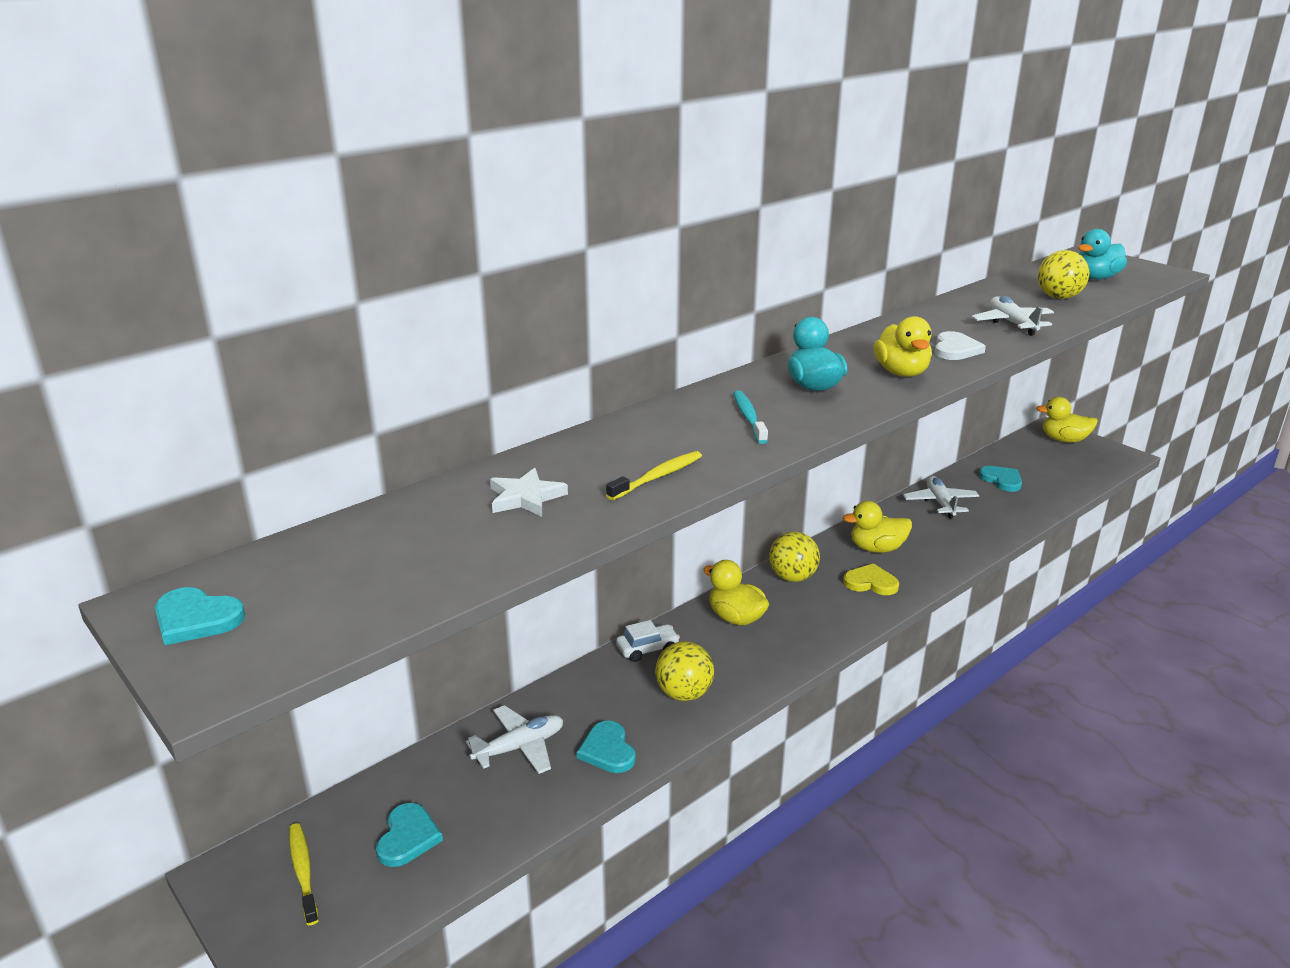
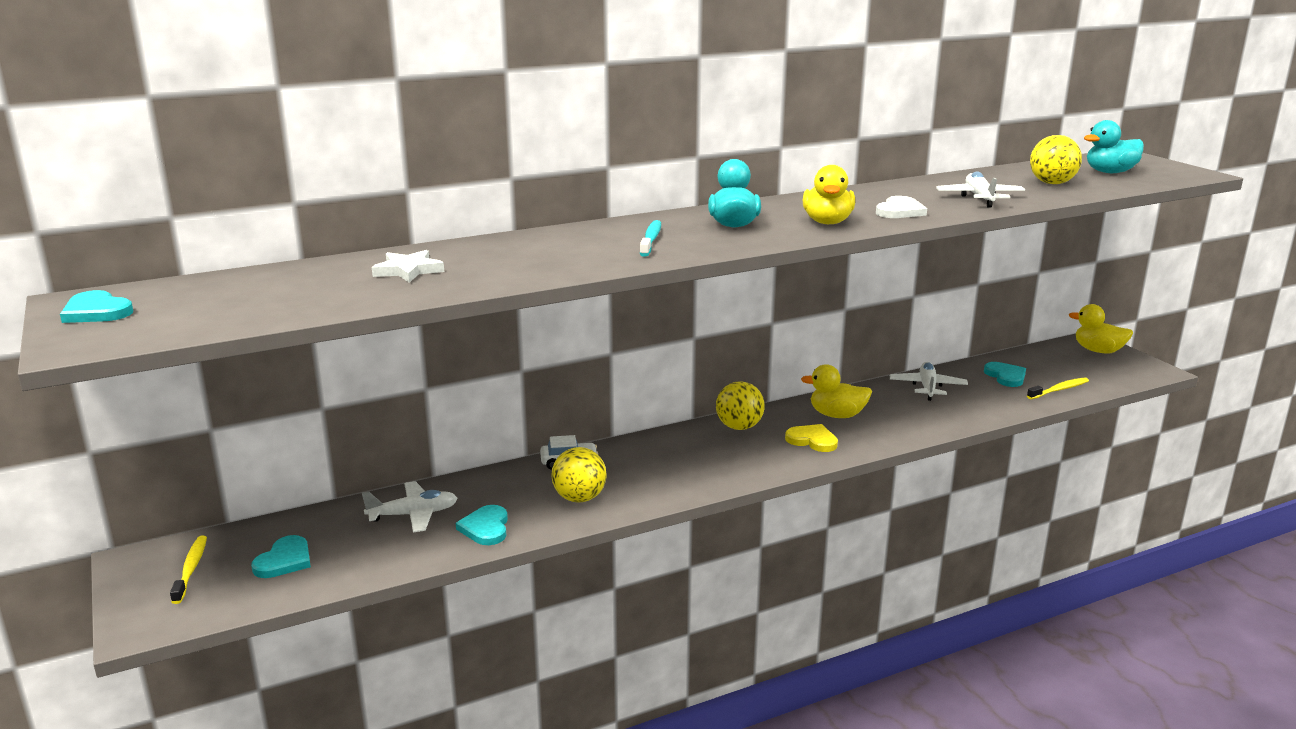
camera: 15 degrees right, 5 degrees down
yellow toothbrush [606,451,702,500] -> yellow toothbrush moved to [1027,377,1089,399]
yellow duck [703,560,769,625] -> none

